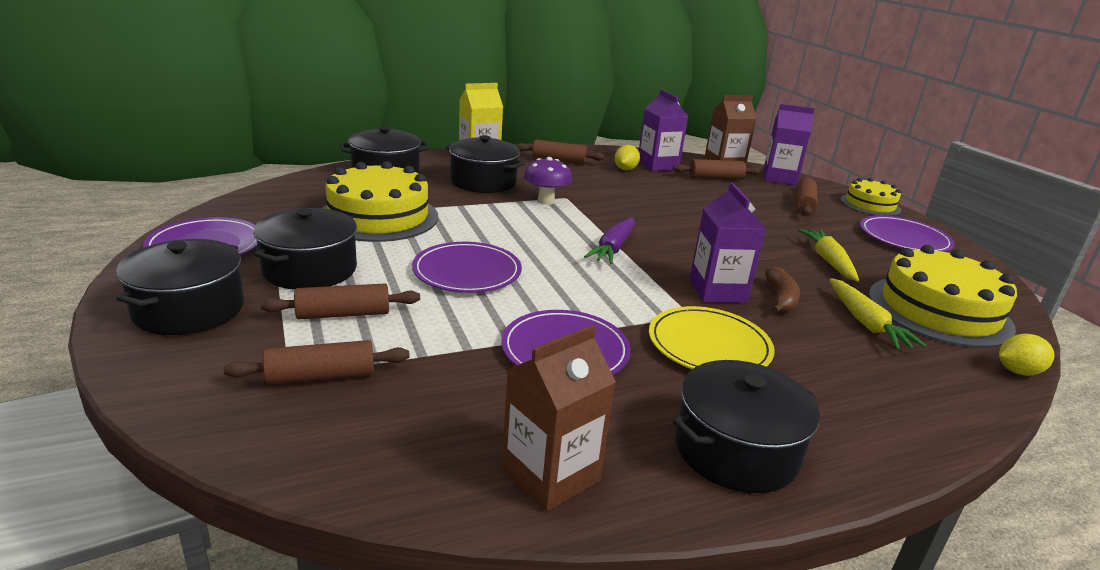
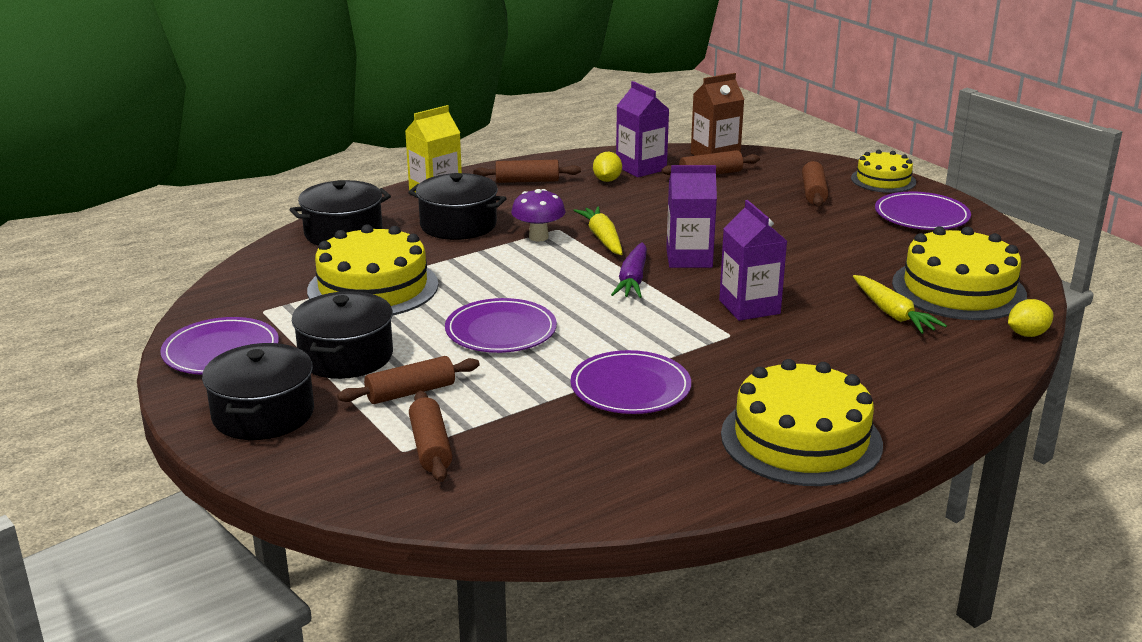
camera: 10 degrees left, 0 degrees up
brown rolling pin [224,340,410,385] -> brown rolling pin turned 75 degrees counterclockwise [409,391,453,482]
brown carton [502,325,616,512] -> none
yellow plate [649,306,775,369] -> none
black pot [673,360,820,493] -> yellow cake [721,359,883,486]
purple carton [763,104,815,186] -> purple carton moved to [666,165,717,268]
brown banana [765,267,800,313] -> none
yellow carrot [797,229,859,281] -> yellow carrot moved to [573,206,623,255]

